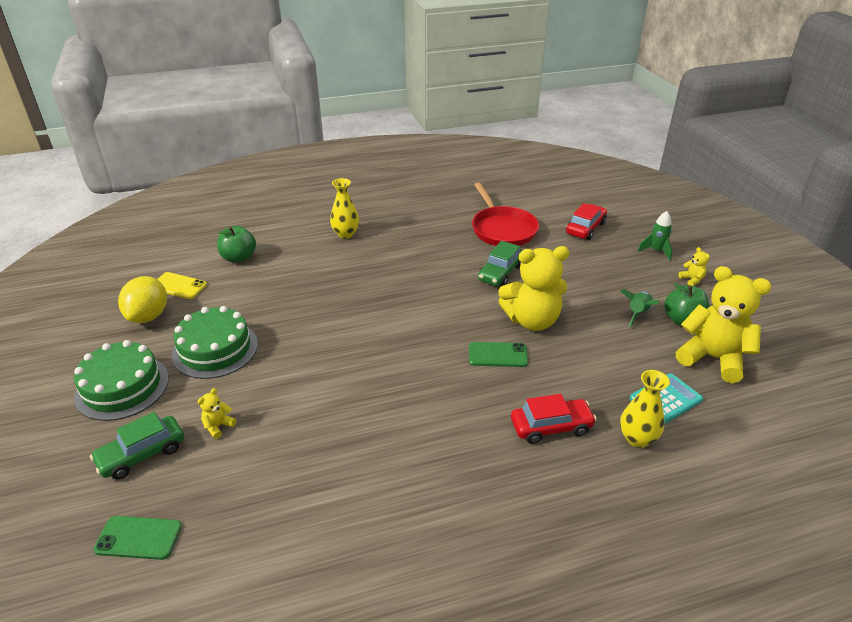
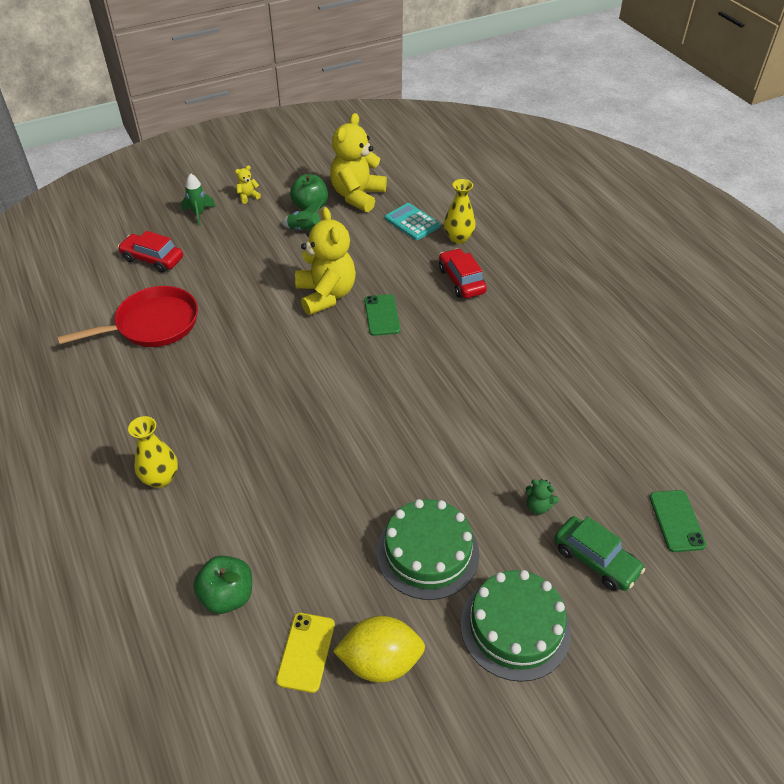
camera: 100 degrees left, 10 degrees up
yellow teddy bear [198,388,236,439] -> green teddy bear [526,479,559,514]
green car [478,241,522,286] -> none

